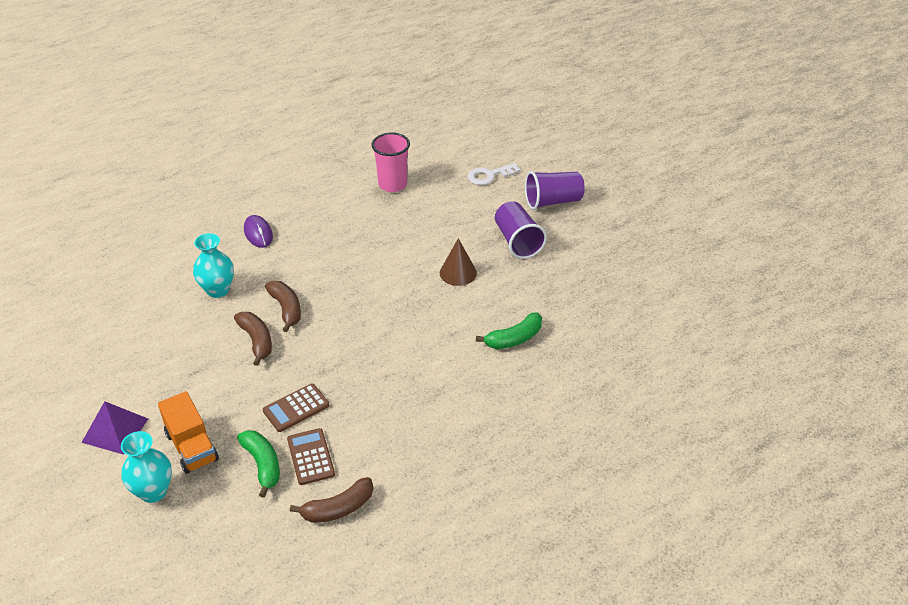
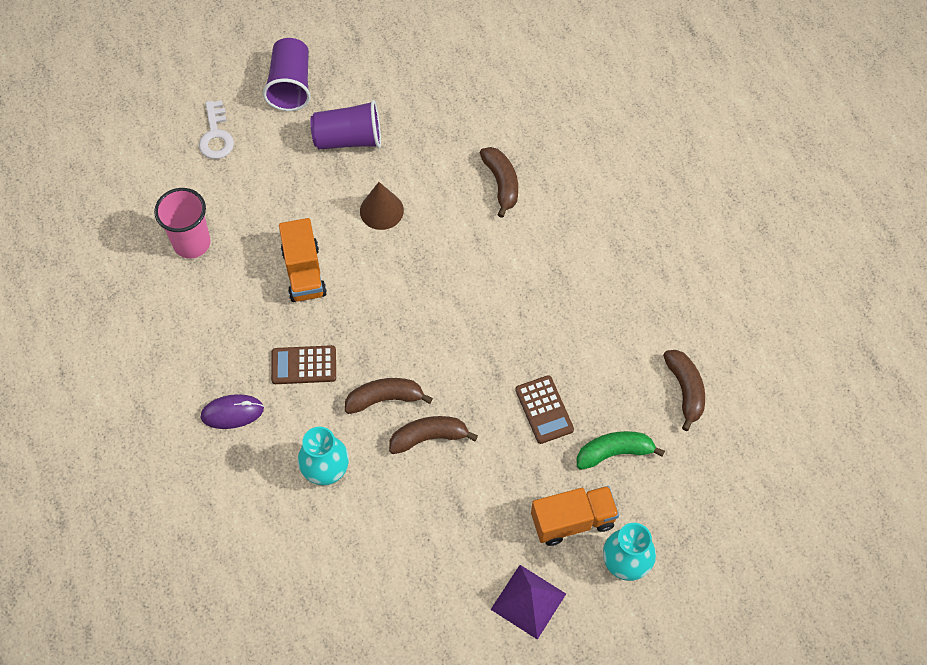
camera: 75 degrees left, 20 degrees up
brown calculator [287,428,335,485] -> brown calculator moved to [271,345,336,384]
green banana [476,312,542,349] -> brown banana [480,147,518,218]
none -> orange truck [279,218,327,302]

